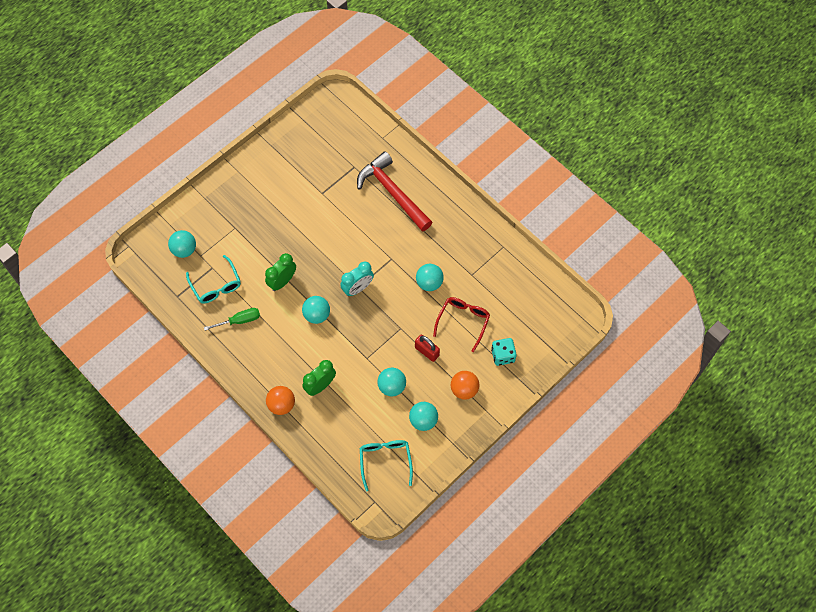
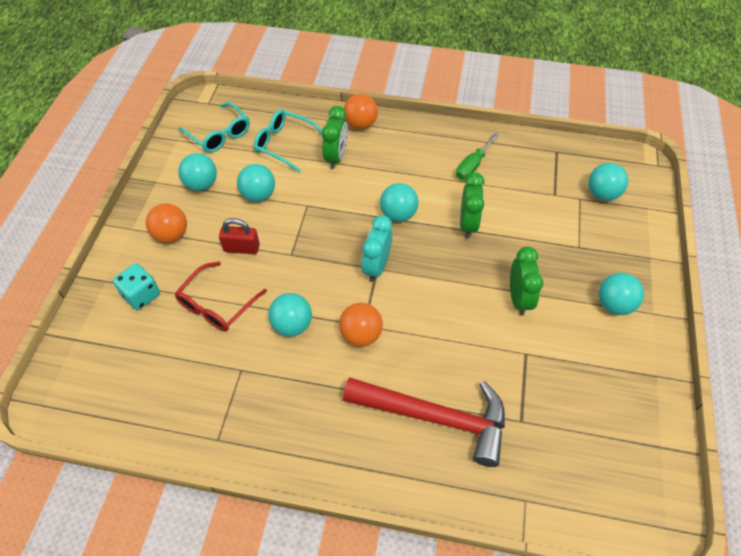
camera: 145 degrees right, 10 degrees down
turquoise glasses [186,255,241,304] -> turquoise glasses moved to [254,110,322,173]
red glasses [433,297,490,352] -> red glasses turned 45 degrees clockwise [175,262,267,331]
none -> orange ball [339,303,383,347]
none -> green clock [510,246,543,316]
none -> turquoise ball [598,273,644,315]

